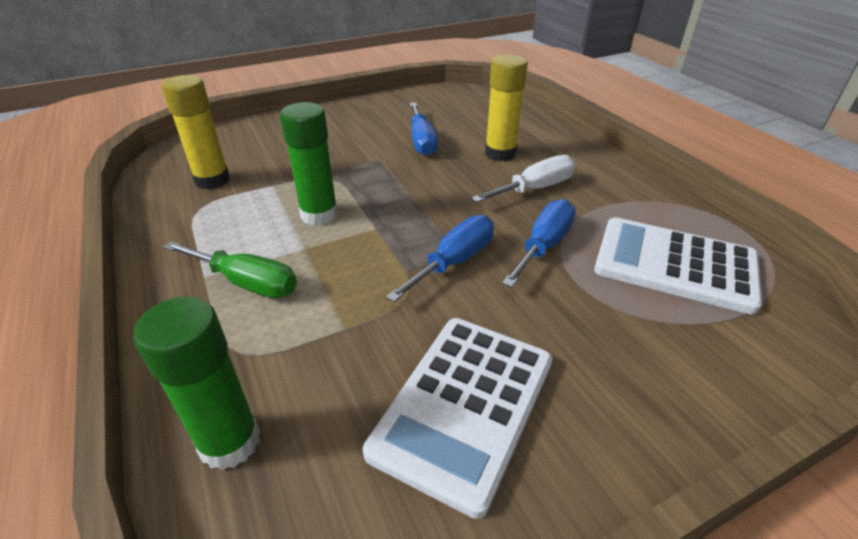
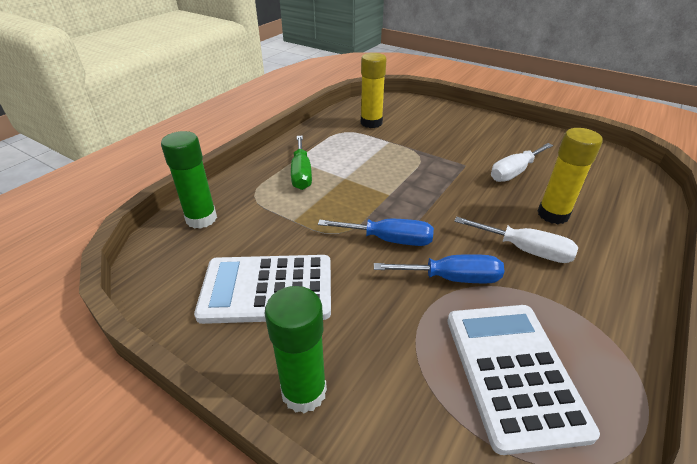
camera: 60 degrees right, 0 degrees up
green glue stick [280,102,338,226] -> green glue stick moved to [265,286,327,414]
blue screwdriver [410,103,438,156] -> white screwdriver [491,143,553,182]

